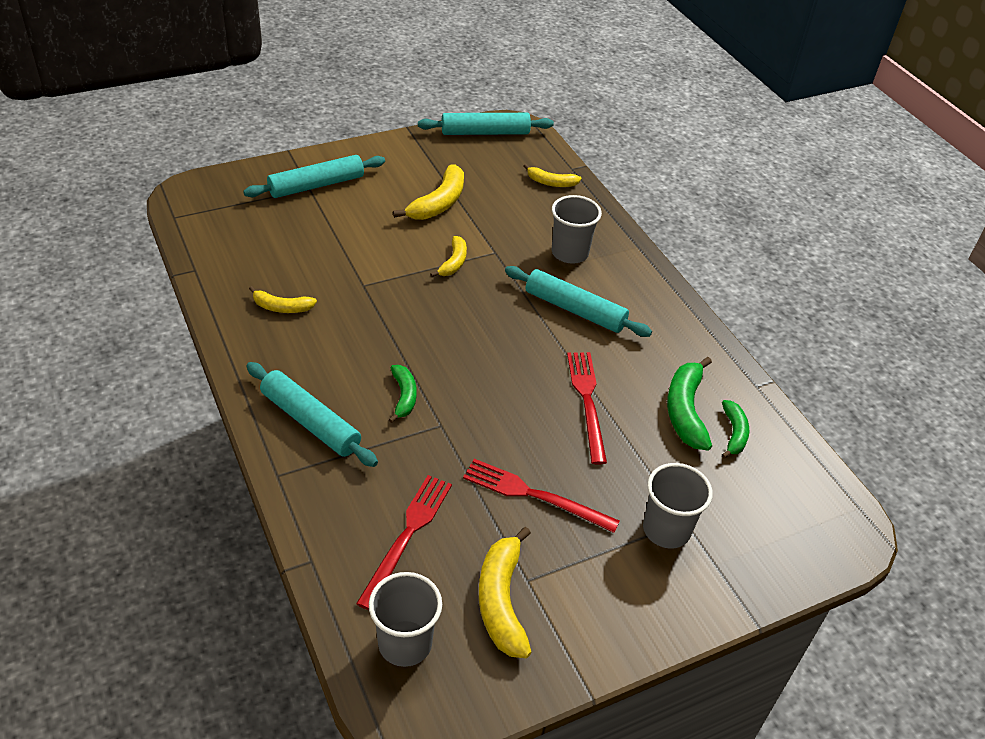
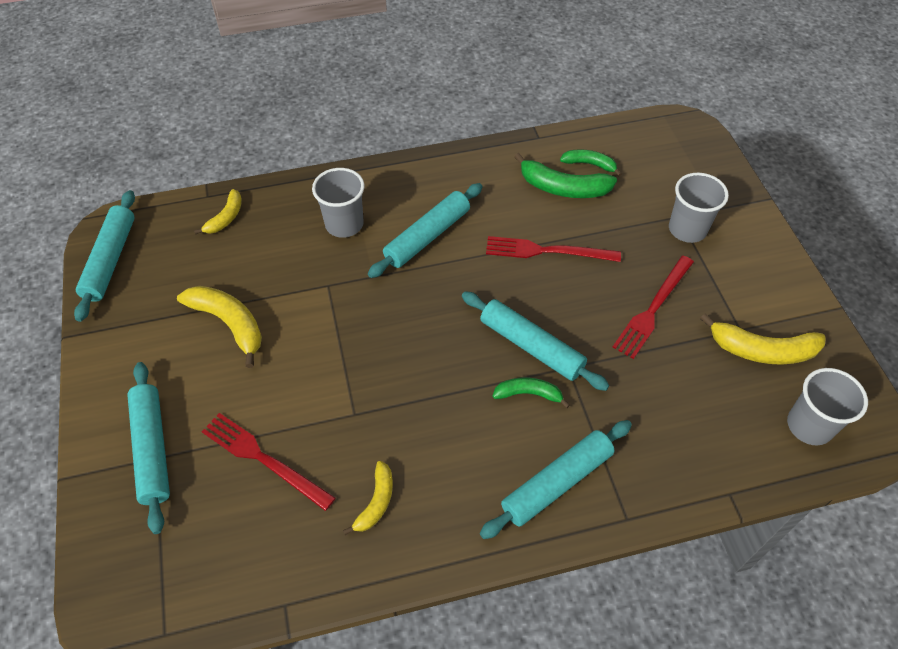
camera: 75 degrees left, 10 degrees up
red fork [356,475,452,610] -> red fork moved to [201,413,336,511]
yellow banana [430,236,467,277] -> none
none -> turquoise rolling pin [462,291,610,391]

